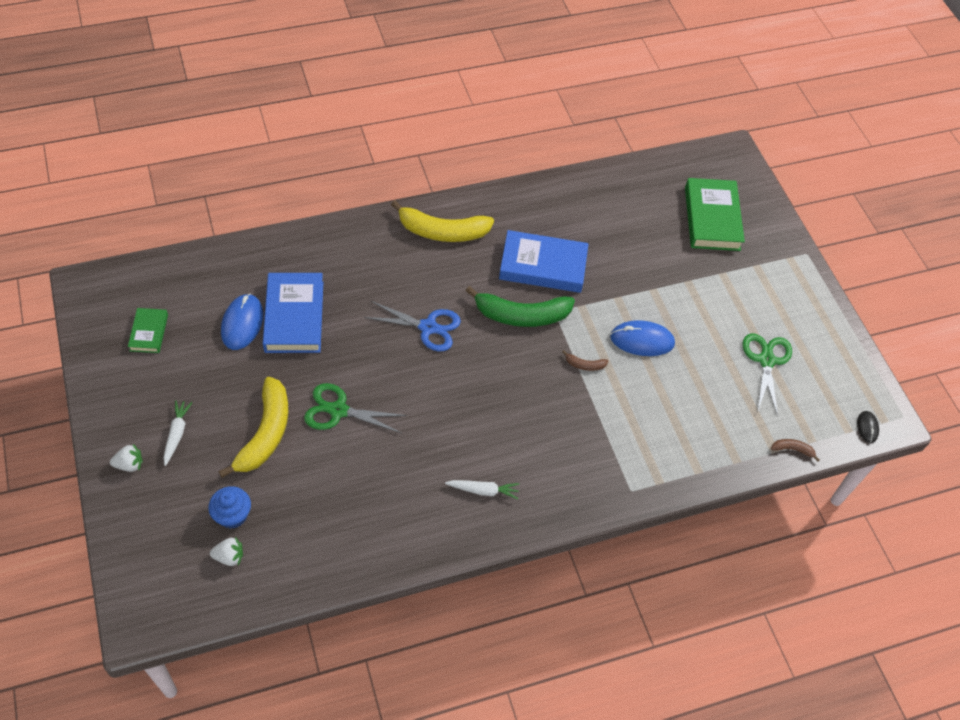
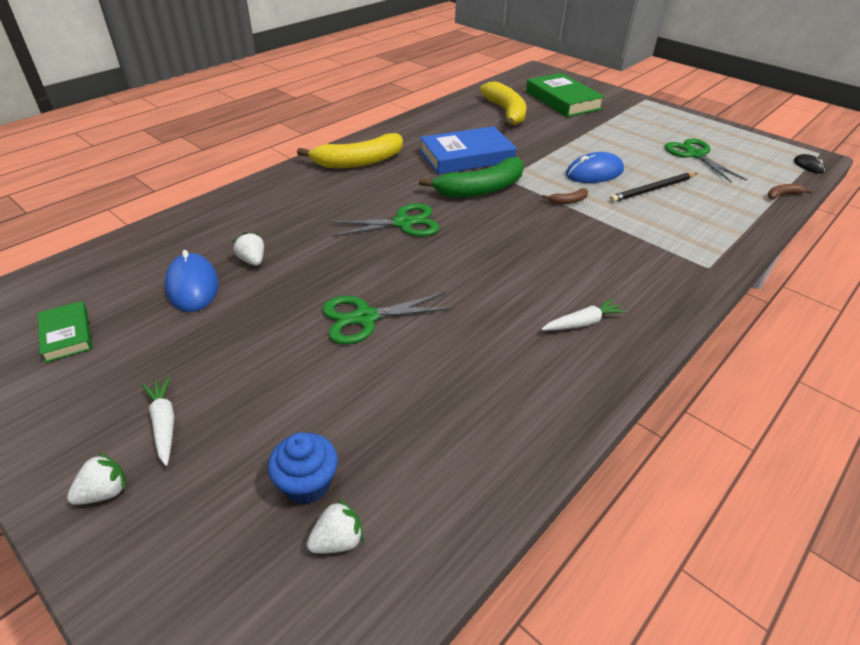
camera: 25 degrees left, 15 degrees down
yellow banana [218,377,288,478] -> yellow banana moved to [480,82,526,128]
blue book [263,273,323,353] -> white strawberry [232,232,264,266]
blue scissors [364,301,461,351] -> green scissors [329,203,439,237]
none -> black pencil [610,173,697,203]

